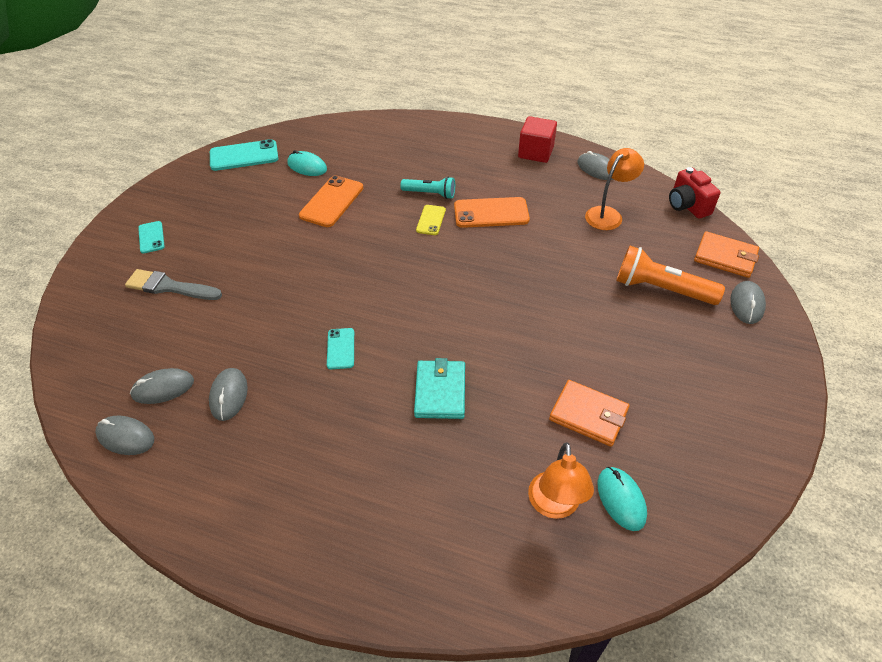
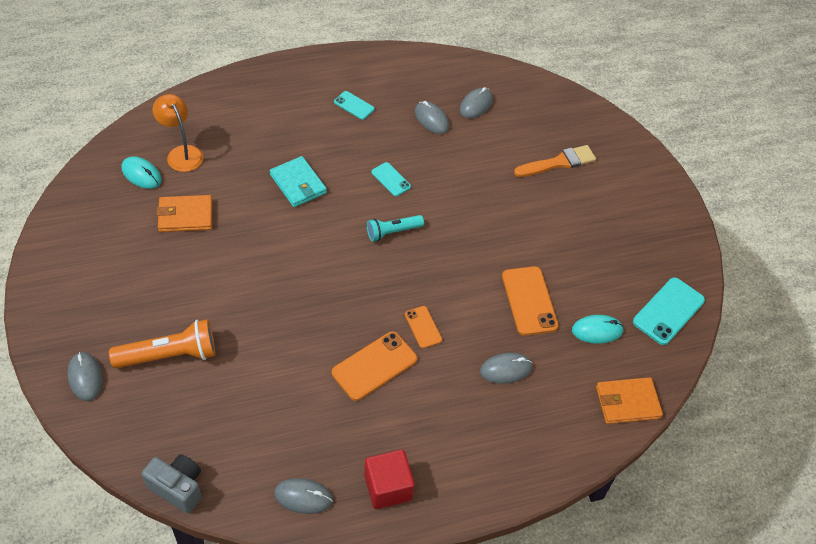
camera: 140 degrees right, 5 degrees up
grey mouse [95,416,154,455] -> grey mouse moved to [480,353,533,384]
grey brush [125,269,222,300] -> orange brush [514,145,596,177]
turquoise phone [138,221,165,253] -> turquoise phone moved to [334,91,374,120]
turquoise flashlight [400,177,455,199] -> turquoise flashlight moved to [367,215,424,242]
yellow phone [416,205,446,235] -> orange phone [405,306,442,348]
orange lamp [585,148,644,230] -> none
red camera [669,167,721,219] -> grey camera [142,454,202,513]
orange wallet [694,231,759,278] -> orange wallet moved to [596,377,663,424]

